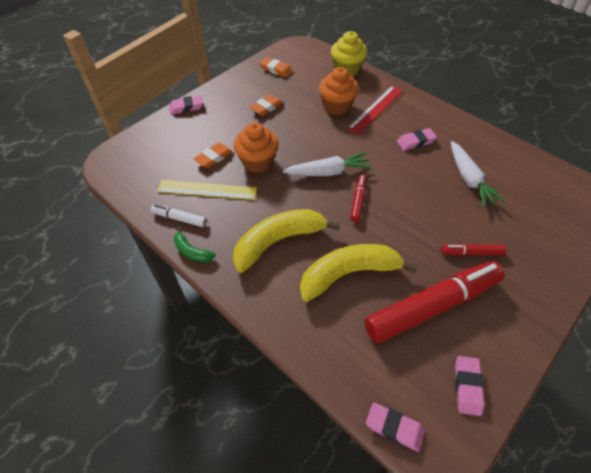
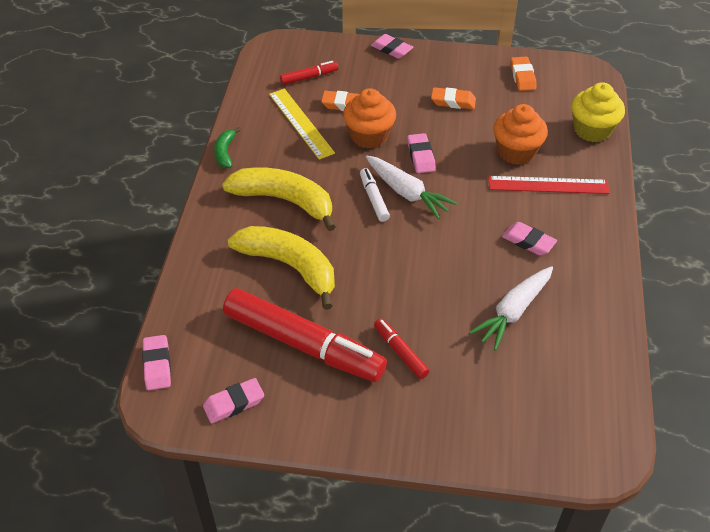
camera: 55 degrees right, 5 degrees down
white marker [150,204,207,227] -> white marker moved to [360,168,390,222]
red marker [350,175,366,222] -> red marker moved to [280,61,338,85]
none -> pink eraser [407,133,436,173]

